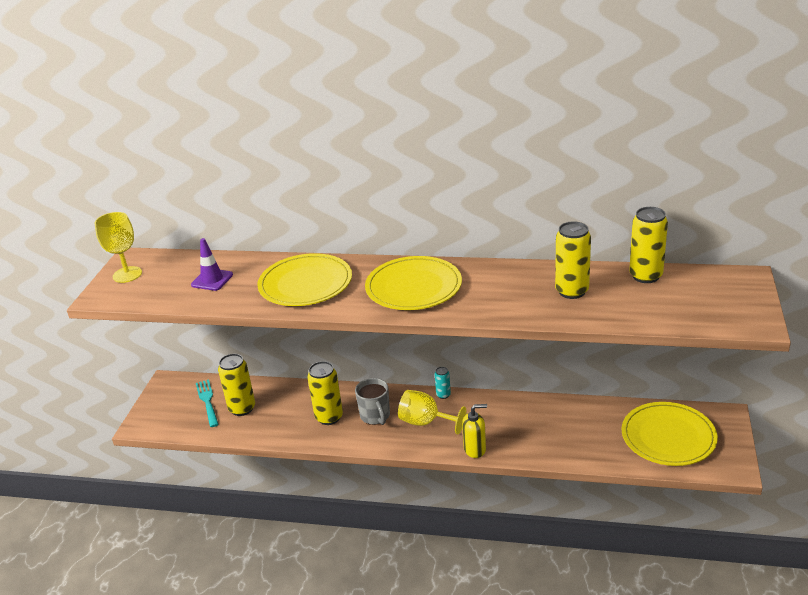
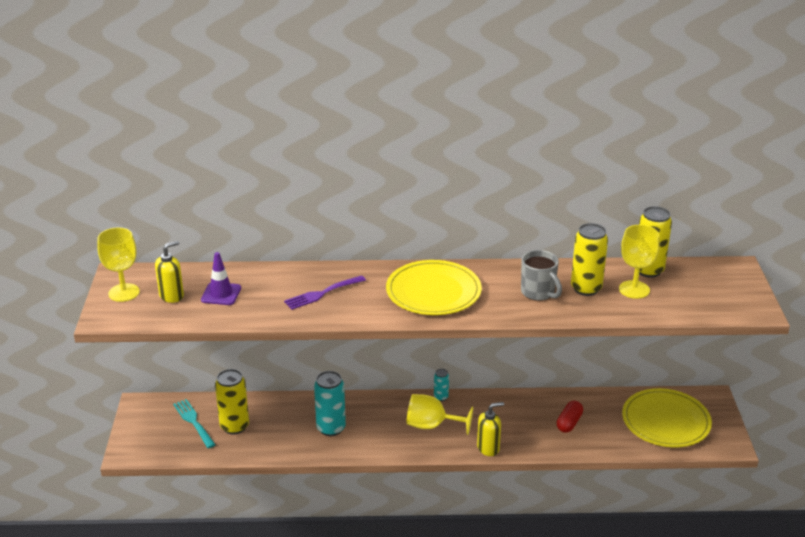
camera: 15 degrees left, 0 degrees up
yellow plate [257,253,352,306] -> purple fork [284,275,366,310]
yellow can [307,361,343,425] -> turquoise can [314,371,346,436]
grey mug [355,378,390,425] -> grey mug moved to [521,250,562,301]
none -> yellow soap dispenser [155,241,184,303]
none -> red capsule [557,401,583,433]
none -> yellow goblet [619,225,660,299]

